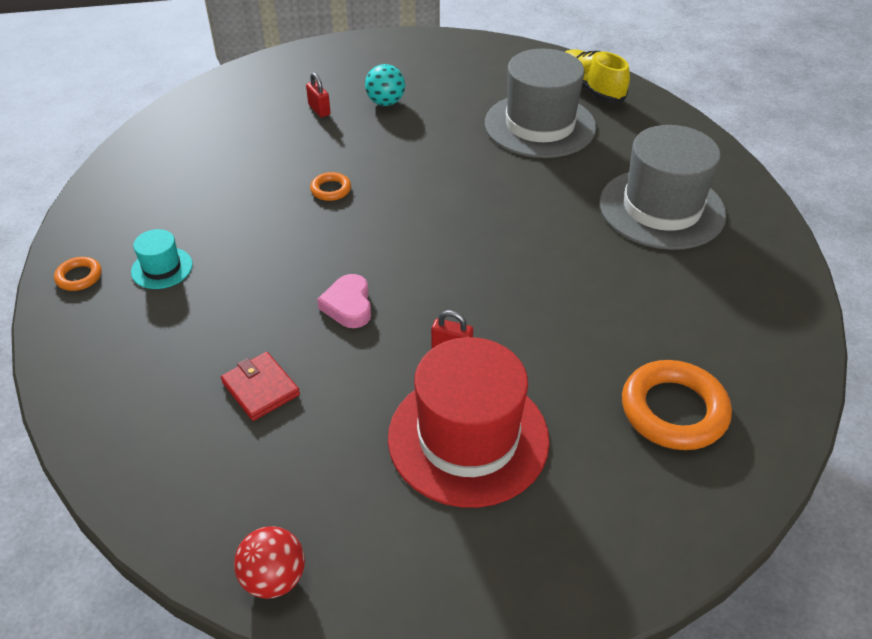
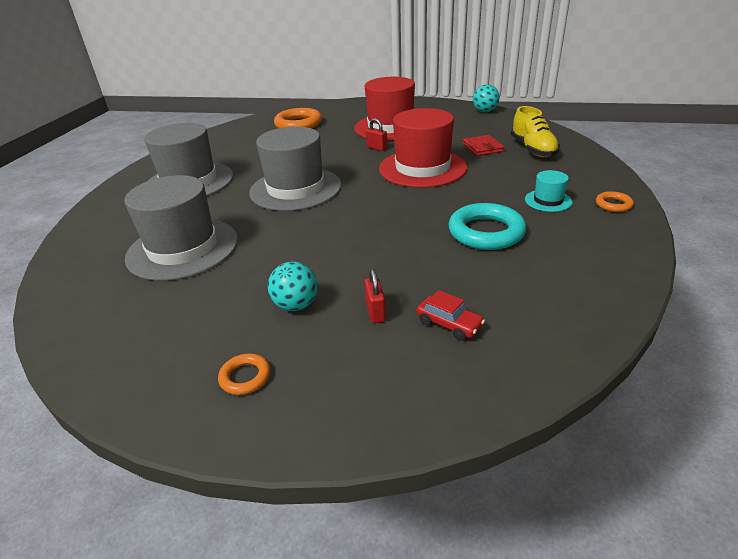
camera: 155 degrees left, 10 degrees down
red ball [234,526,305,599] -> turquoise ball [473,84,500,112]
orange ring [310,172,351,201] -> orange ring moved to [218,354,270,395]
pink heart [317,274,371,328] -> red hat [379,108,467,188]
yellow shoe [565,49,630,103] -> yellow shoe moved to [511,106,560,157]
none -> grey hat [249,126,342,211]
none -> red car [417,290,485,341]
none -> turquoise ring [448,203,526,250]

